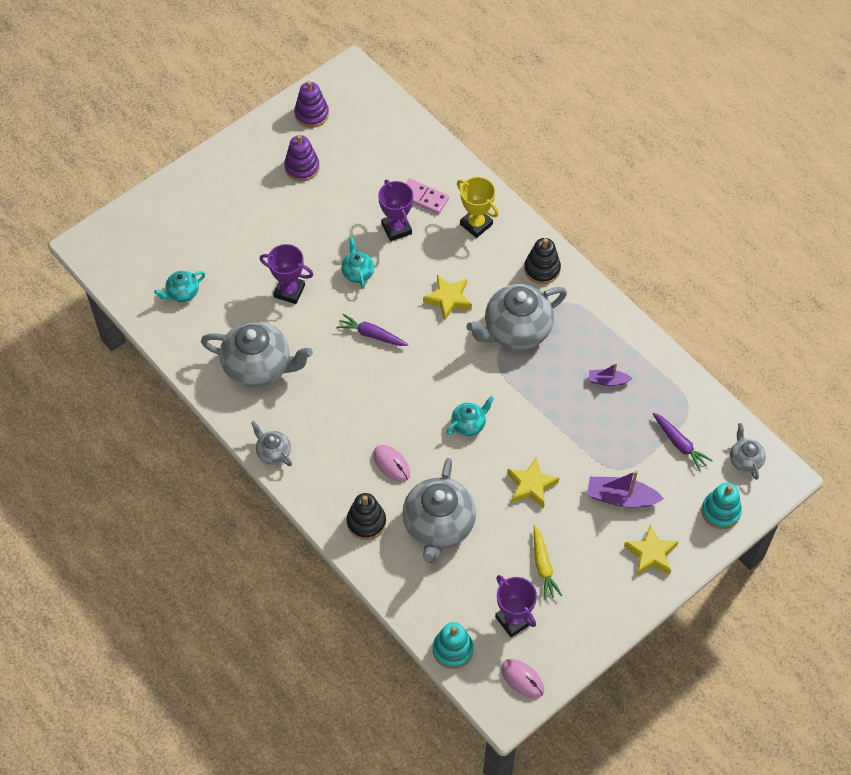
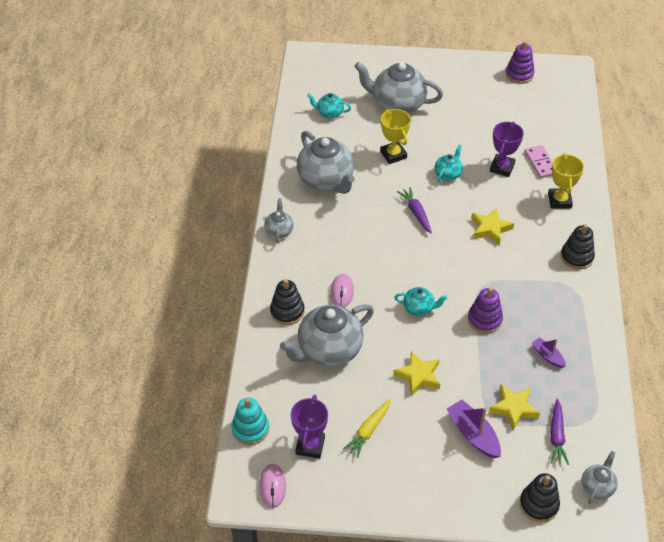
camera: 45 degrees right, 10 degrees down
purple trophy [260,244,314,304] -> yellow trophy [380,109,411,164]
purple stacking toy [284,135,320,181] -> purple stacking toy moved to [468,287,503,334]
grey teapot [466,284,567,350] -> grey teapot moved to [354,62,443,113]
yellow star [624,525,679,575] -> yellow star moved to [489,384,540,430]
turquoise stacking toy [701,482,742,529] -> black stacking toy [520,473,560,522]

